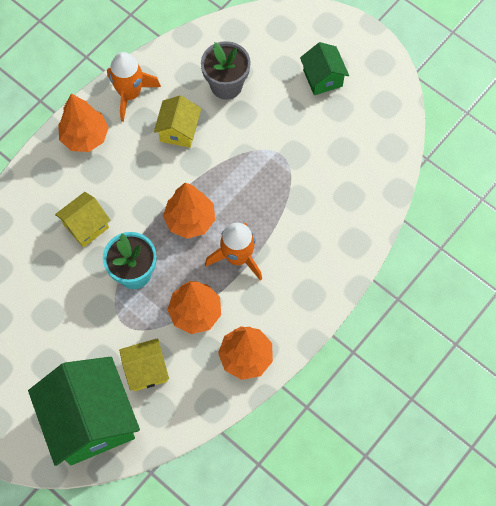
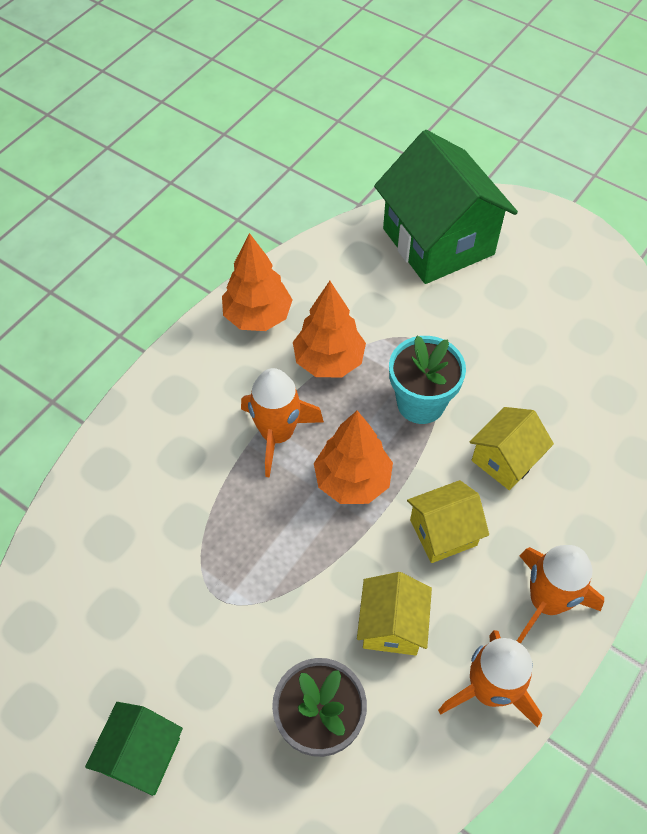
camera: 175 degrees right, 10 degrees down
orange tree [58,93,109,152] -> orange rocket [517,545,604,644]
yellow house [119,338,169,391] -> yellow house moved to [407,480,489,563]
green house [300,42,349,95] -> green house turned 45 degrees clockwise [85,702,183,796]

